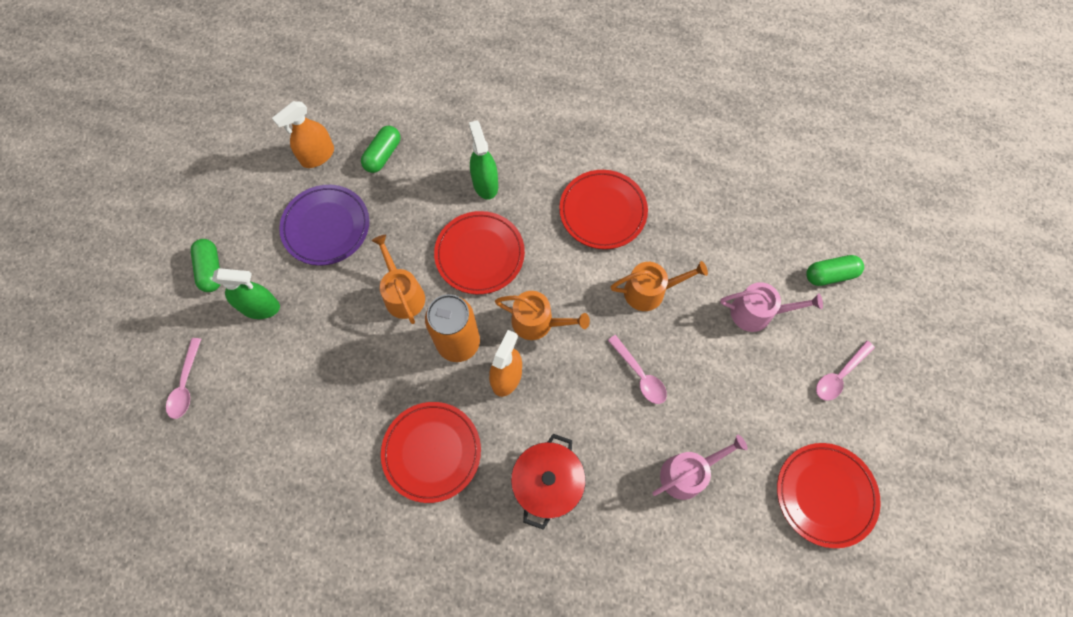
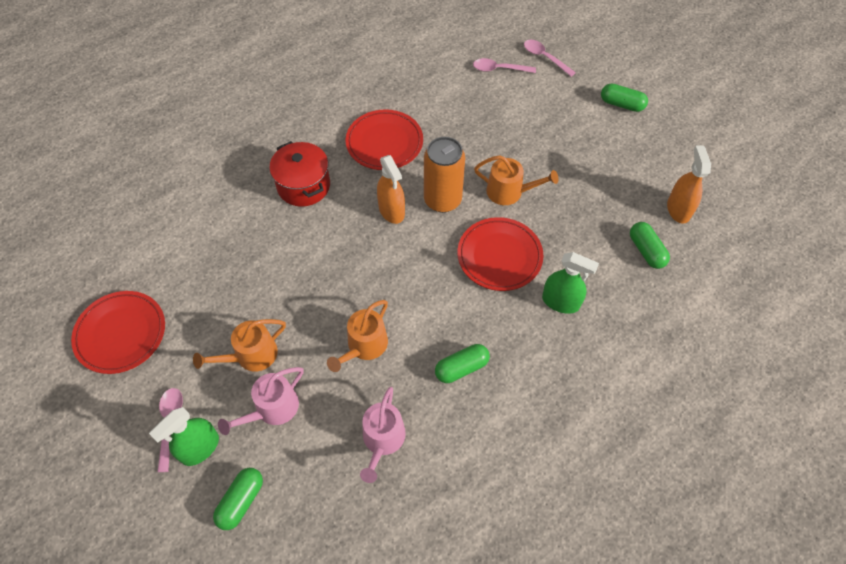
camera: 130 degrees right, 10 degrees down
green spray bottle [212,268,280,319] -> green spray bottle moved to [149,407,219,466]
purple plate [279,185,369,266] -> none
orange watering can [495,291,590,340] -> orange watering can moved to [193,319,286,372]
red plate [559,170,648,249] -> green capsule [435,344,490,383]
pink spoon [608,335,667,404] -> pink spoon moved to [473,58,536,73]
pink watering can [652,435,748,500] -> pink watering can moved to [360,387,406,483]

